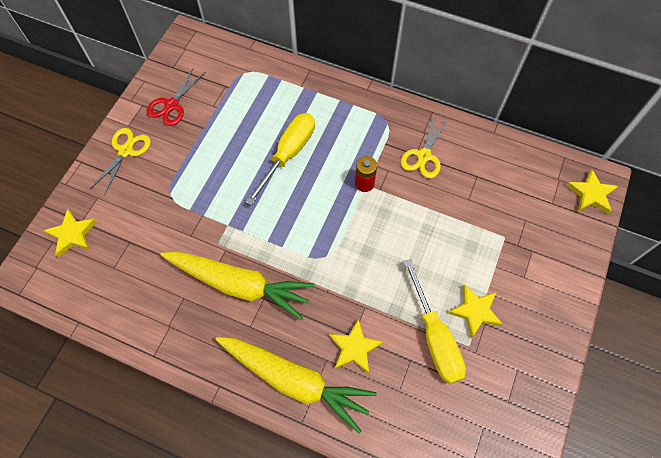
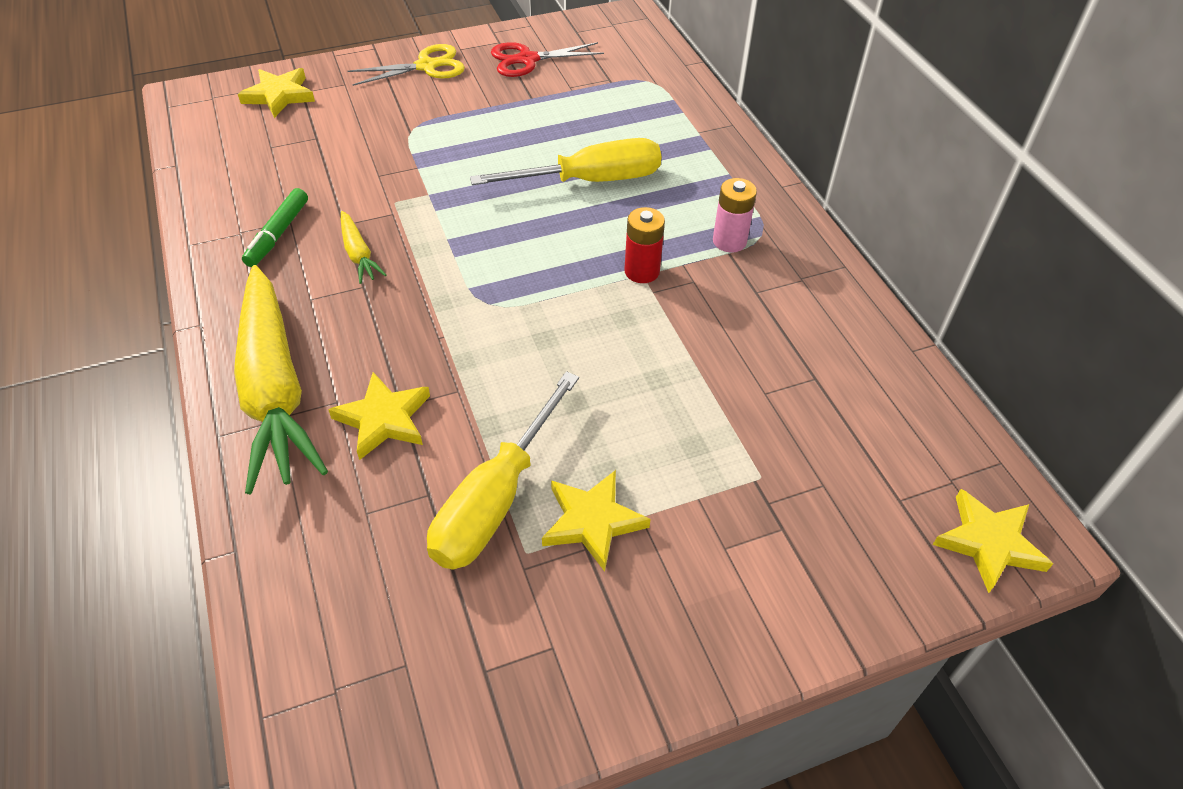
camera: 45 degrees right, 15 degrees down
yellow carrot [160,252,314,320] -> yellow carrot [341,211,386,284], size x0.43
yellow scissors [401,115,448,178] -> none
none -> green marker [242,188,308,267]
none -> pink battery [713,178,757,252]

